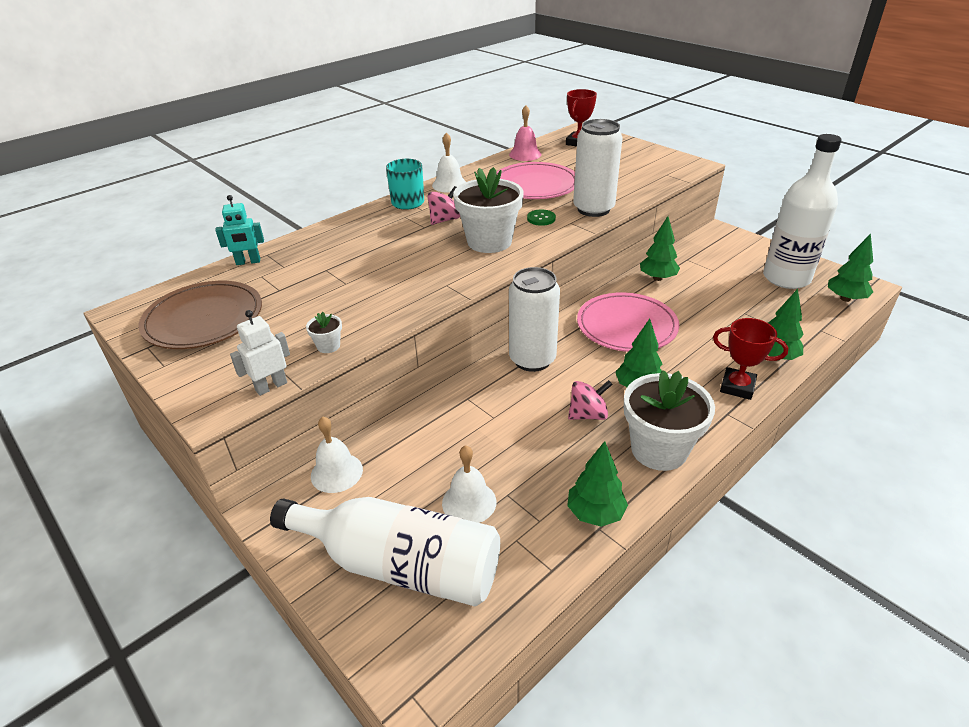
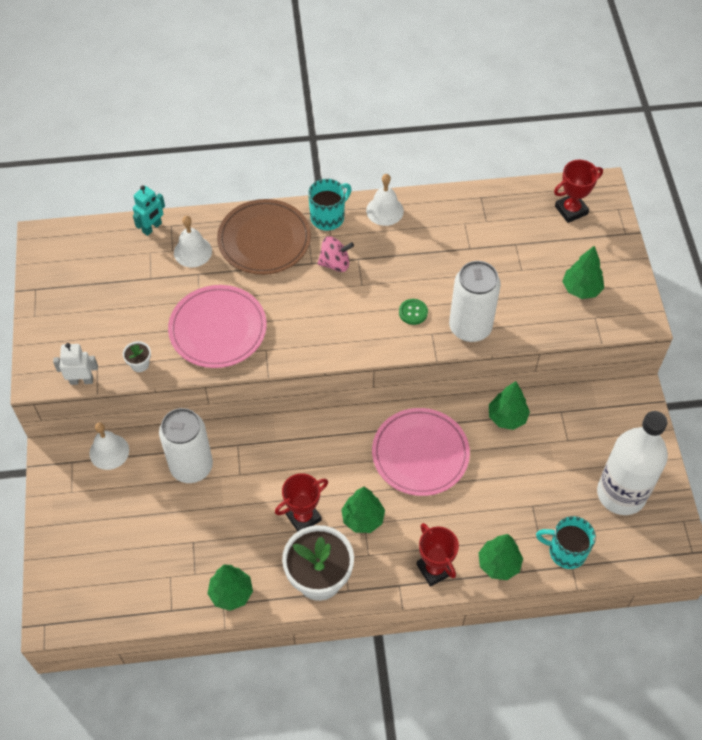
camera: 35 degrees right, 20 degrees up
brown plate [138,281,262,349] -> brown plate moved to [217,199,311,275]
turquoise robot [215,195,264,265] -> turquoise robot turned 75 degrees counterclockwise [133,185,165,236]
white bottle [270,497,500,607] -> none
white bell [442,445,496,523] -> white bell moved to [174,216,212,268]
white flower pot [453,167,524,253] -> none
pink plate [496,162,575,199] -> pink plate moved to [168,285,267,368]
pink bell [509,105,541,161] -> none
white can [509,267,560,372] -> white can moved to [159,408,213,483]
pink spinning top [568,380,613,420] -> red trophy [275,473,328,532]
green tree [828,234,873,302] -> green tree moved to [562,246,604,299]
none -> turquoise mug [536,516,596,569]

